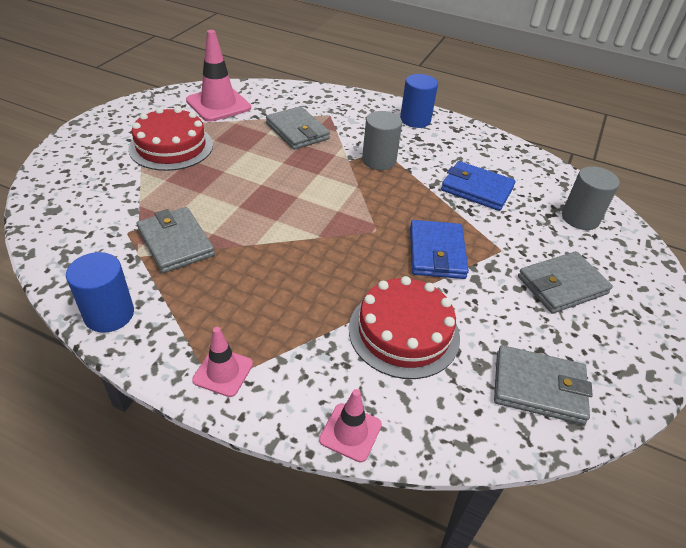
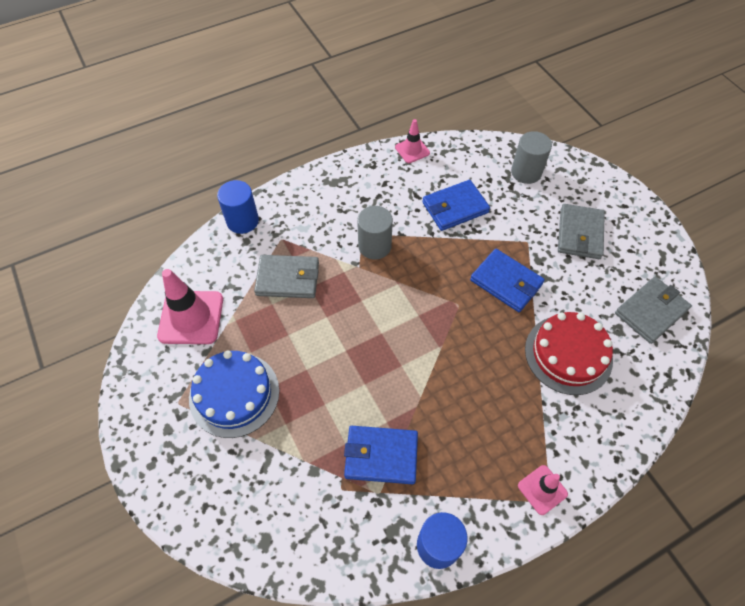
camera: 50 degrees left, 15 degrees up
red cake [128,107,213,171] -> blue cake [189,350,279,438]
grey wallet [137,207,215,273] -> blue wallet [344,426,418,484]
pink traffic cone [319,389,382,462] -> pink traffic cone moved to [395,119,430,163]
blue cylinder [400,74,438,128] -> blue cylinder moved to [217,180,259,234]

